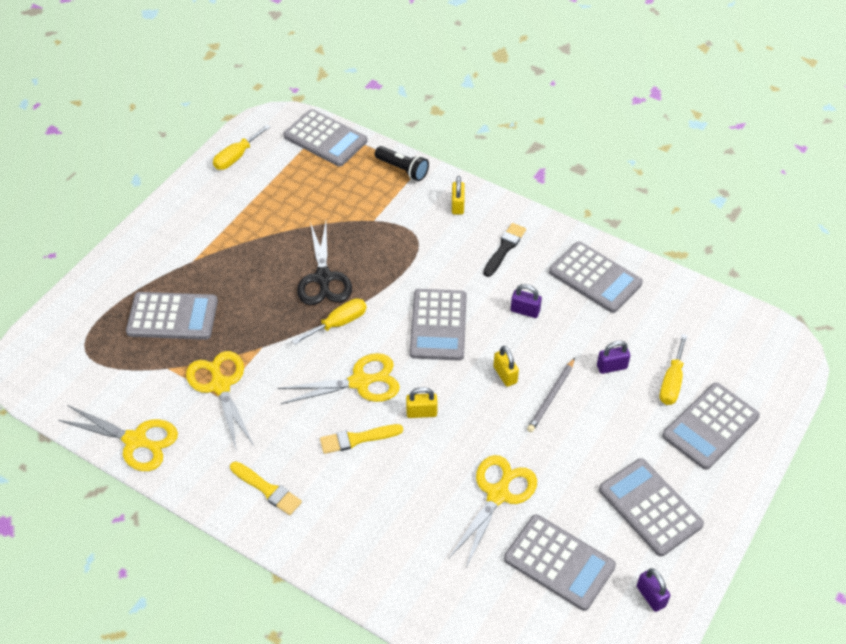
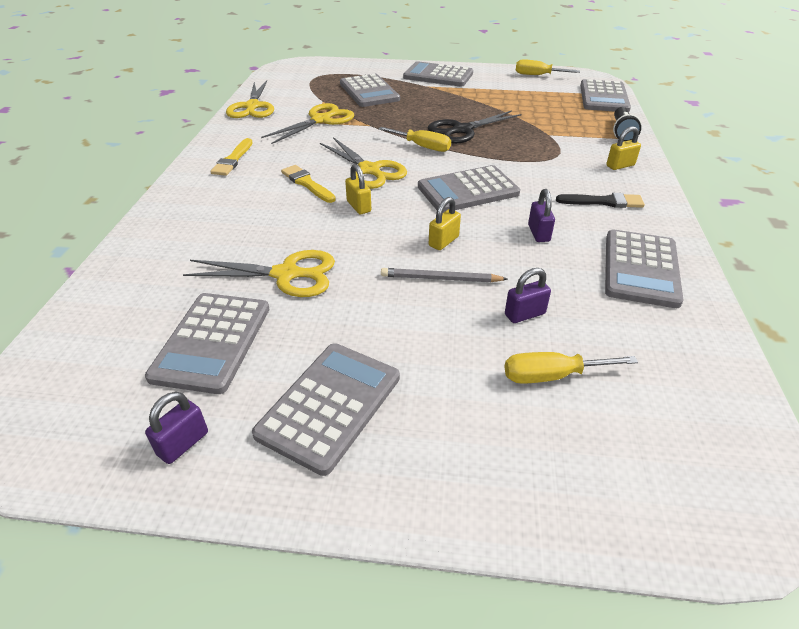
camera: 65 degrees right, 10 degrees down
purple padlock [597,341,630,374] -> purple padlock turned 75 degrees counterclockwise [505,268,551,323]
grey calculator [662,383,760,470] -> grey calculator moved to [403,61,473,87]

